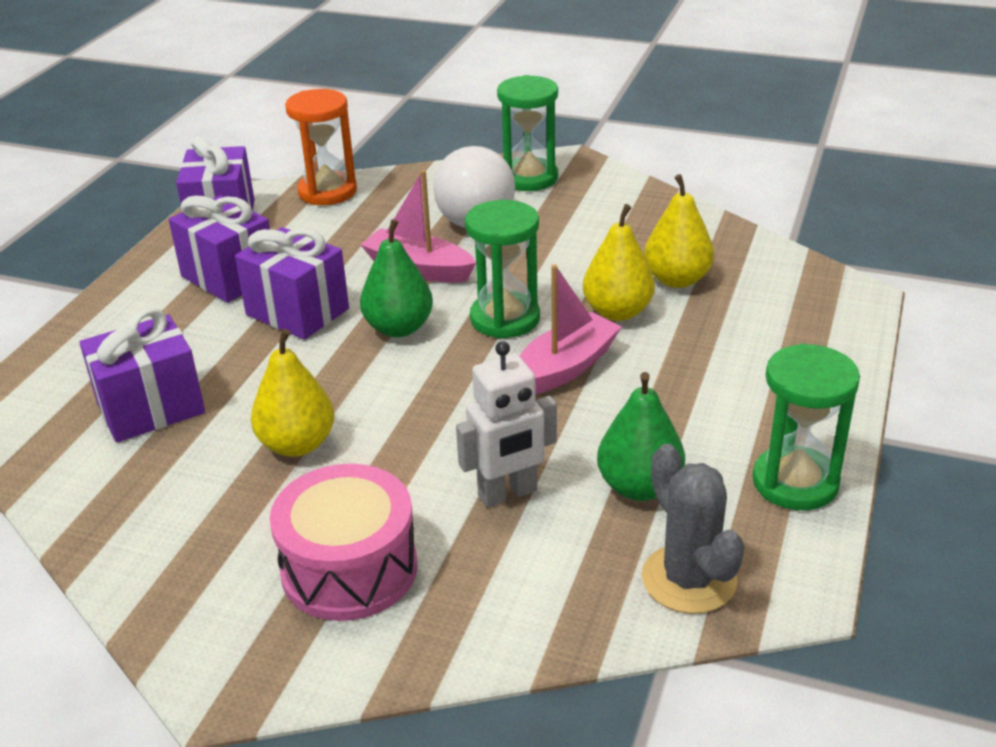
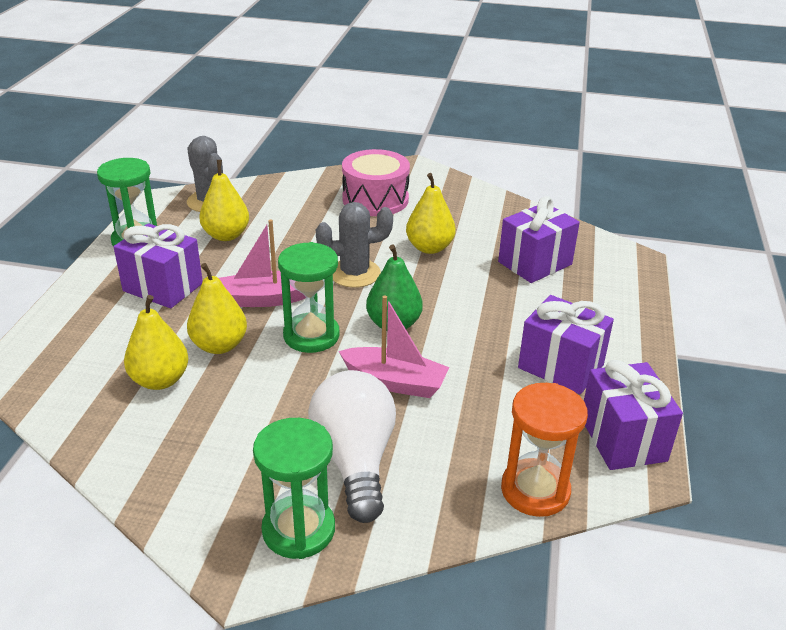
camera: 170 degrees right, 0 degrees up
purple gift [235,227,349,340] -> purple gift moved to [114,223,203,308]
white robot [456,341,557,507] -> none
pink boat [520,264,622,394] -> pink boat turned 45 degrees clockwise [219,219,306,307]
green pear [597,372,685,501] -> yellow pear [199,160,249,241]
none -> grey cactus [316,202,393,288]

